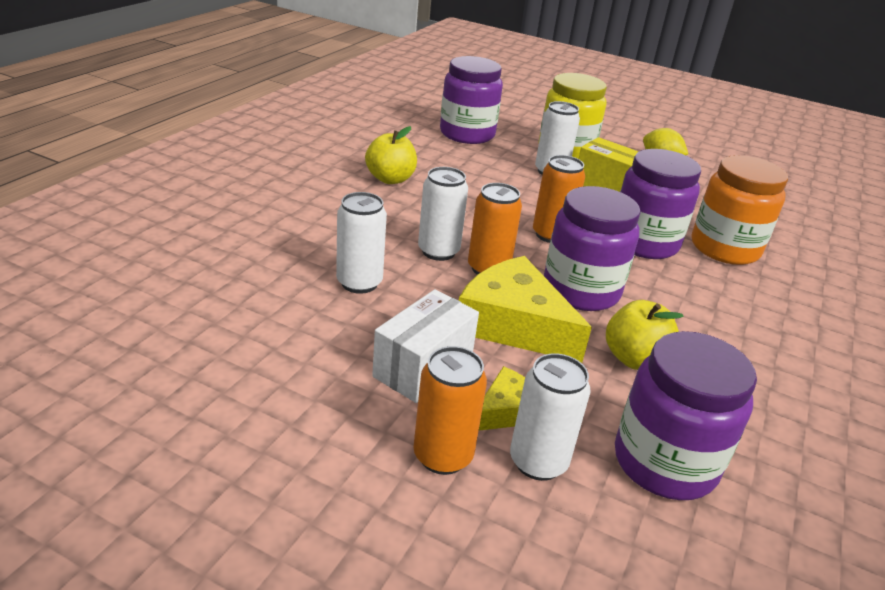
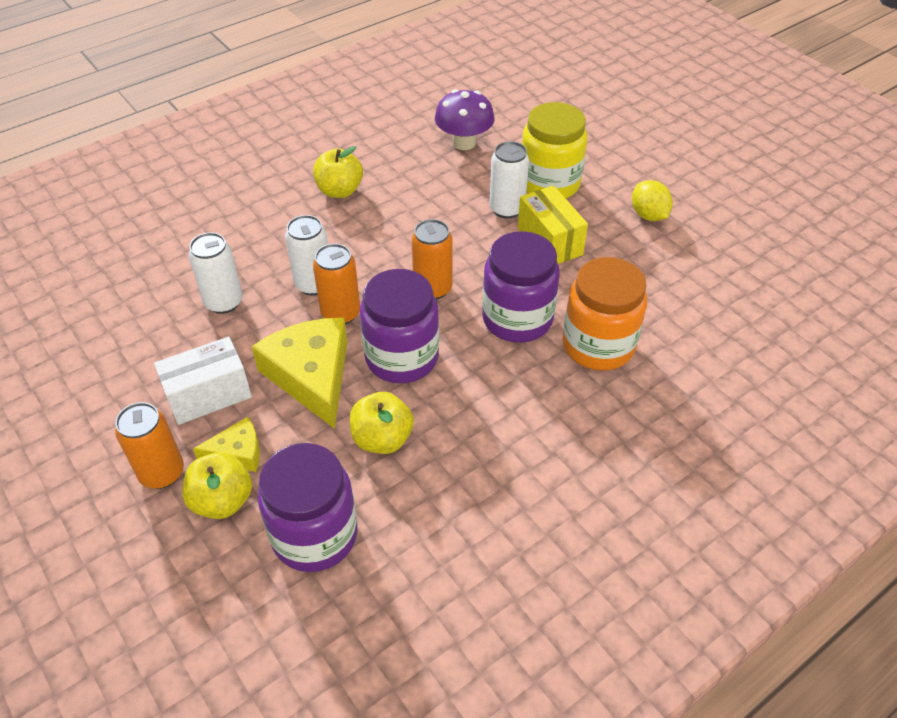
camera: 30 degrees right, 15 degrees up
purple jar [440,56,503,144] -> purple mushroom [435,89,494,150]
white can [510,353,591,481] -> yellow apple [182,452,252,519]

